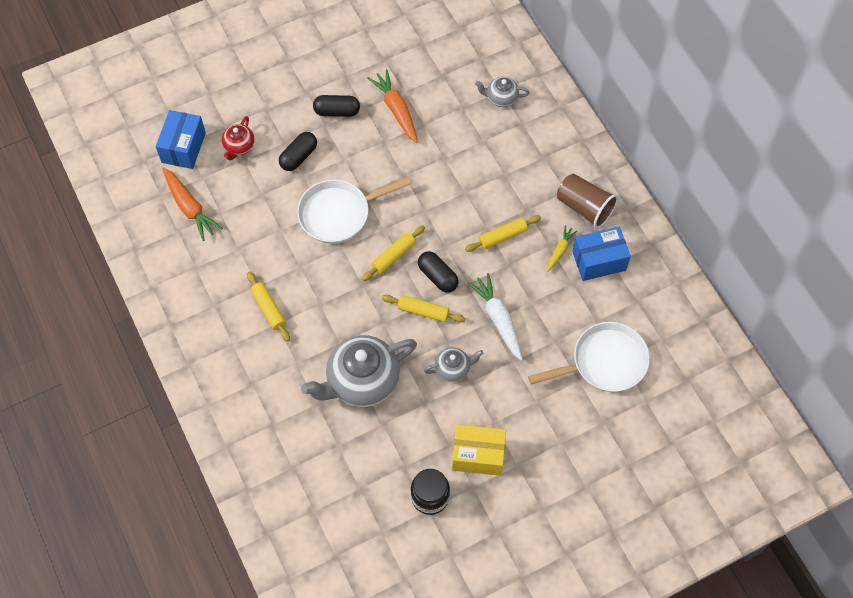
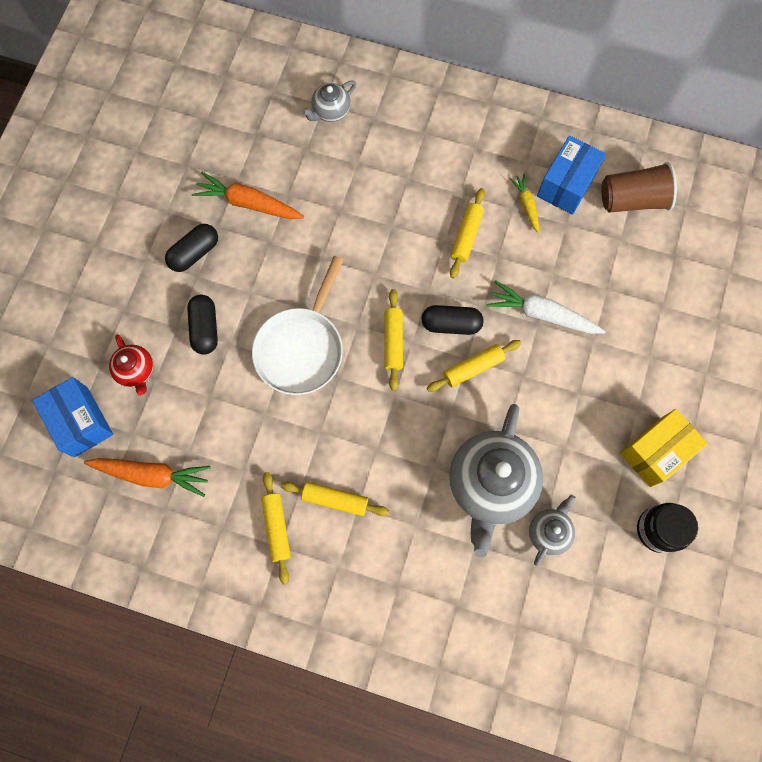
camera: 45 degrees left, 10 degrees up
grey teapot [424,347,483,382] -> grey teapot moved to [529,495,576,566]
white pan [528,322,650,392] -> none
brown cup [557,174,618,228] -> brown cup moved to [602,162,677,213]
none -> yellow rolling pin [261,472,291,585]

